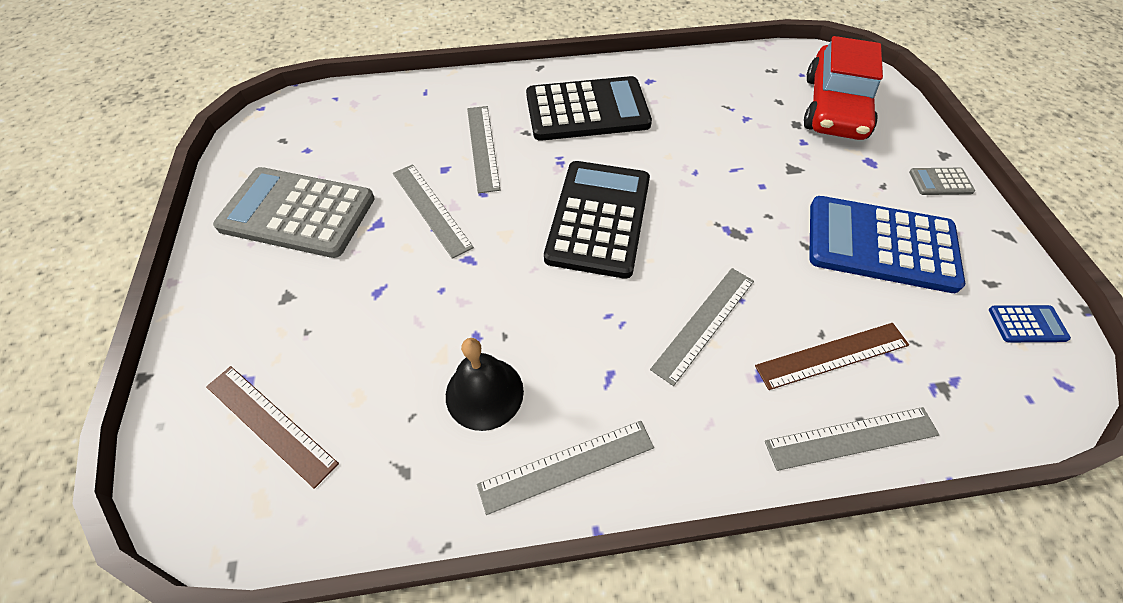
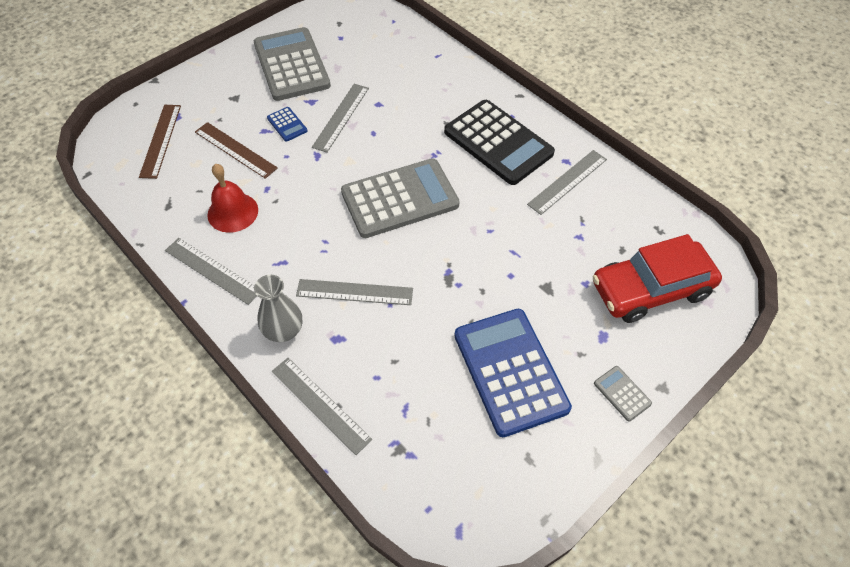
camera: 55 degrees right, 0 degrees up
black bell [446,338,524,431] -> red bell [207,164,258,233]
grey ruler [467,106,501,193] -> grey ruler moved to [527,150,607,215]
black calculator [544,161,650,279] -> grey calculator [341,158,460,238]
brown ruler [755,323,909,390] -> brown ruler moved to [195,122,278,179]
blue calculator [989,305,1071,342] -> blue calculator moved to [267,107,307,142]
none -> grey vase [254,275,302,342]

